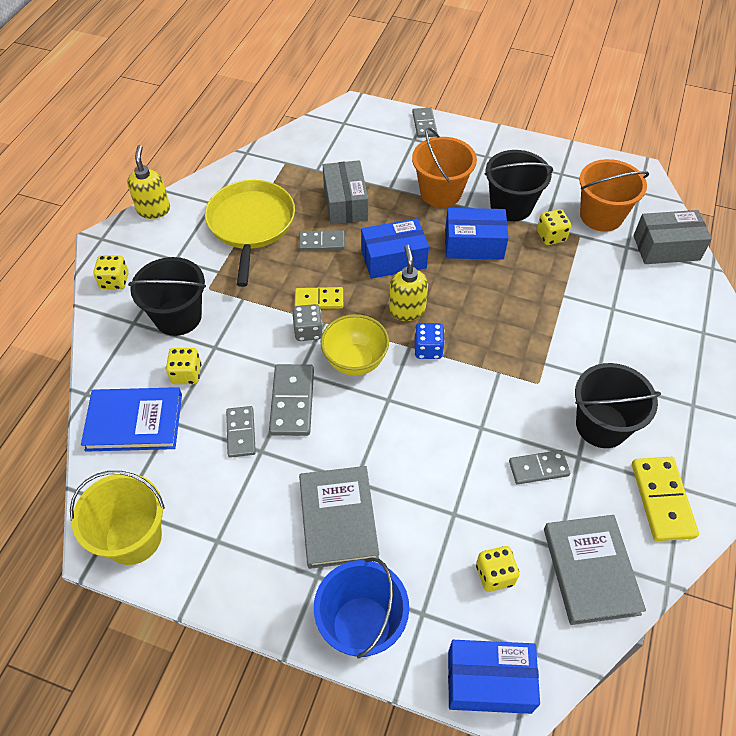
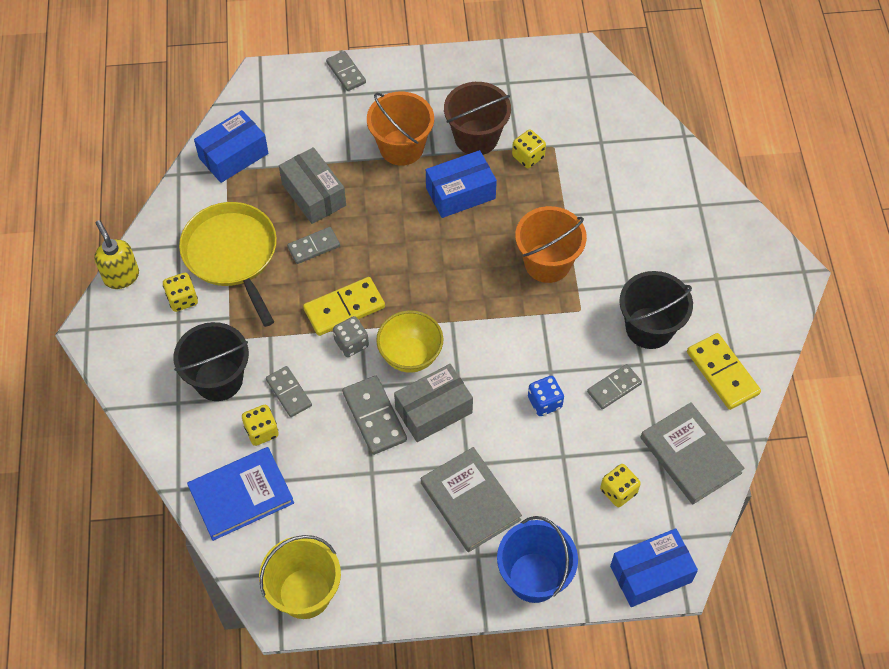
camera: 25 degrees left, 5 degrees up
yellow dice [93,255,129,289] -> yellow dice moved to [163,273,198,312]
grey domino [226,406,256,458] -> grey domino moved to [266,366,312,417]
yellow domino [295,287,343,309] -> yellow domino [303,277,385,336], size x1.51
blue box [361,218,429,279] -> blue box moved to [194,110,268,183]
yellow soap dispenser [389,245,428,321] -> none
blue dice [414,323,445,359] -> blue dice moved to [528,376,564,416]
black bucket [485,150,553,221] -> brown bucket [444,82,511,155]
orange bucket [579,159,649,232] -> orange bucket moved to [515,206,587,283]
grey box [633,210,712,264] -> grey box moved to [394,364,473,442]

